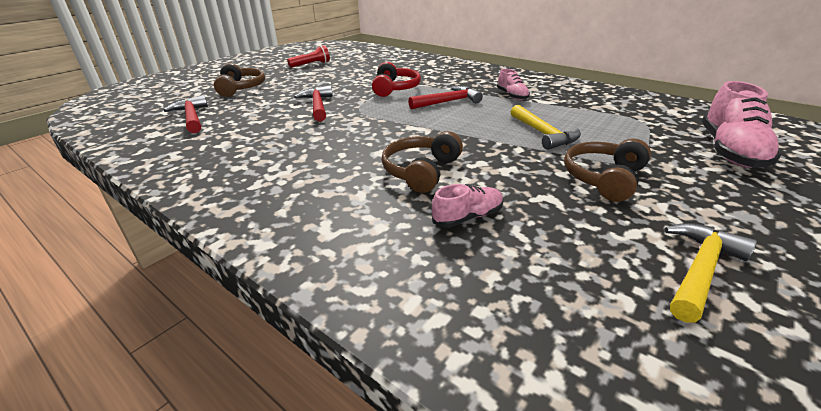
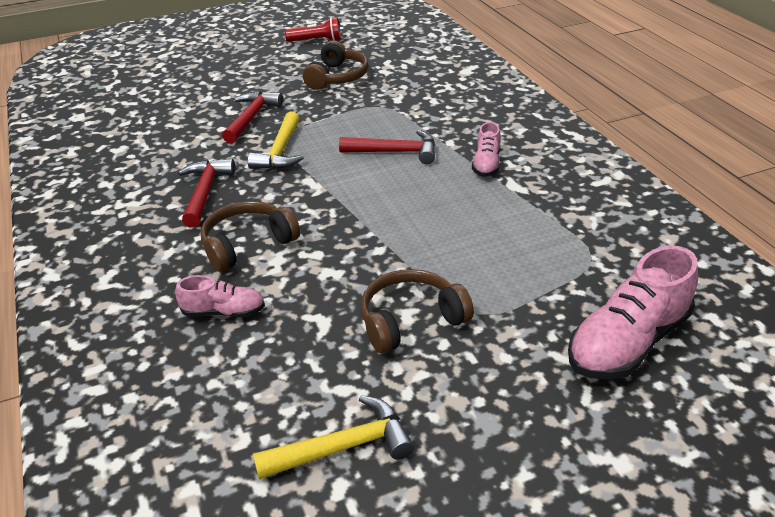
camera: 30 degrees right, 5 degrees up
red hammer [163,95,208,133] -> red hammer moved to [178,158,235,228]
brown headphones [214,63,265,97] -> brown headphones moved to [303,41,369,90]
red headphones [372,62,421,97] -> none
yellow hammer [511,105,581,150] -> yellow hammer moved to [248,112,304,169]

